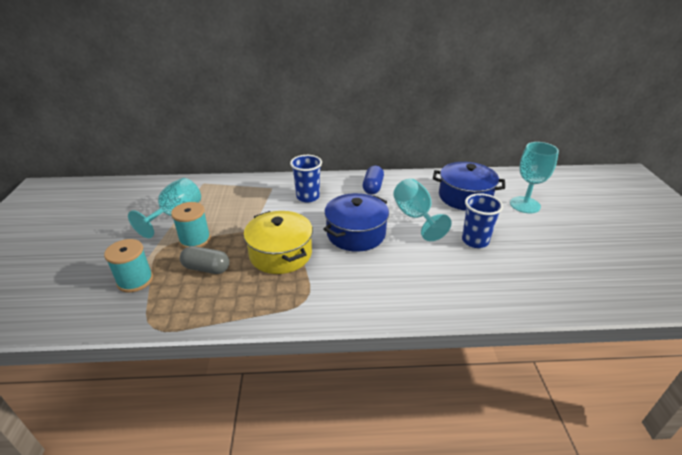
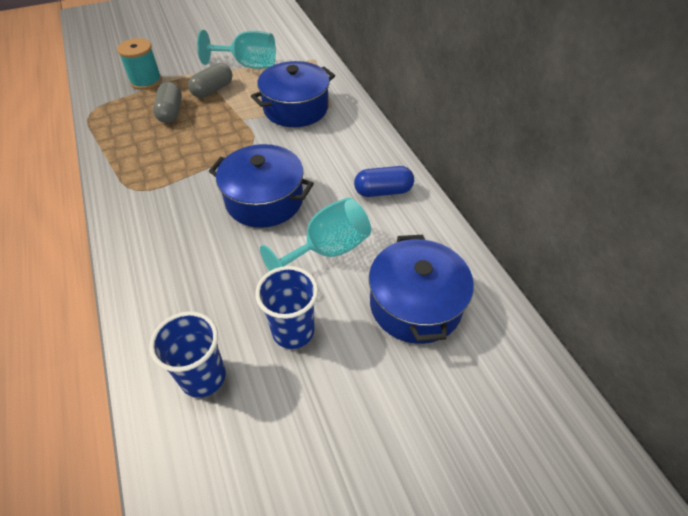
camera: 70 degrees right, 15 degrees up
turquoise spool [171,202,211,248] -> grey capsule [188,63,232,98]
yellow pot [244,211,313,274] -> none
blue cup [290,155,322,203] -> blue cup moved to [149,311,226,398]
turquoise goblet [510,142,559,213] -> none
none -> blue pot [251,61,335,127]

